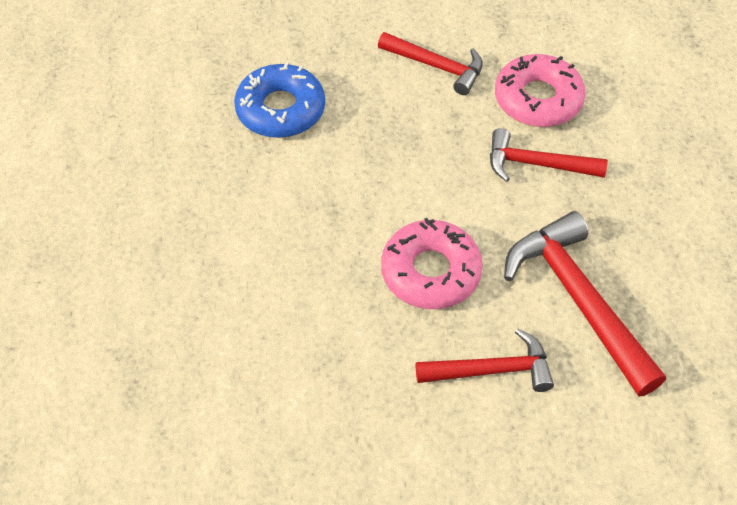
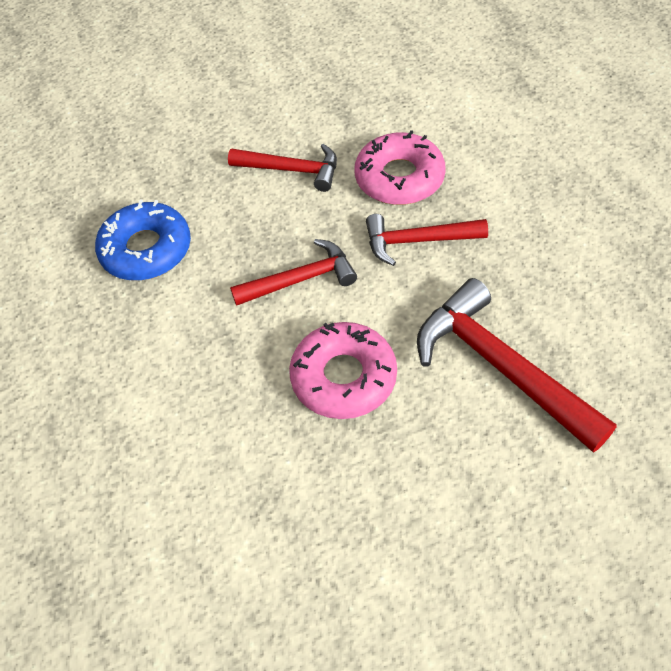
camera: 10 degrees left, 0 degrees up
red hammer [416,329,554,392] -> red hammer moved to [230,239,357,306]

